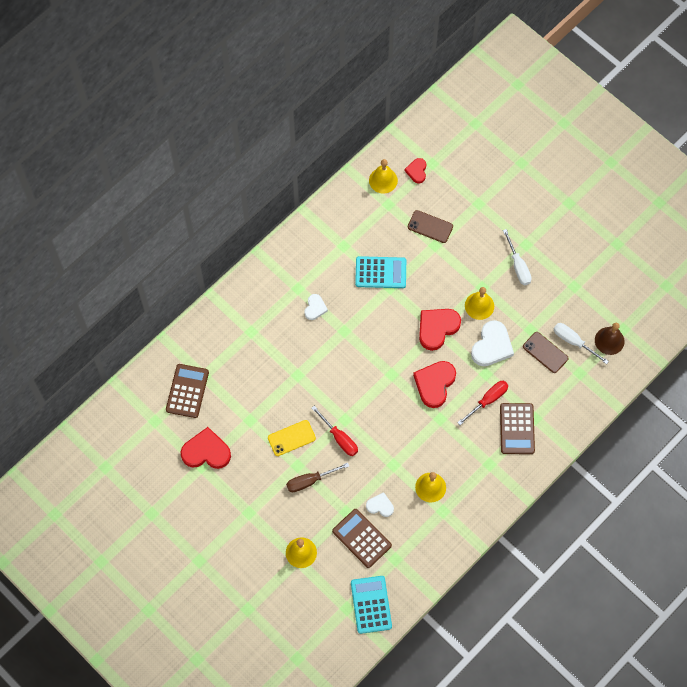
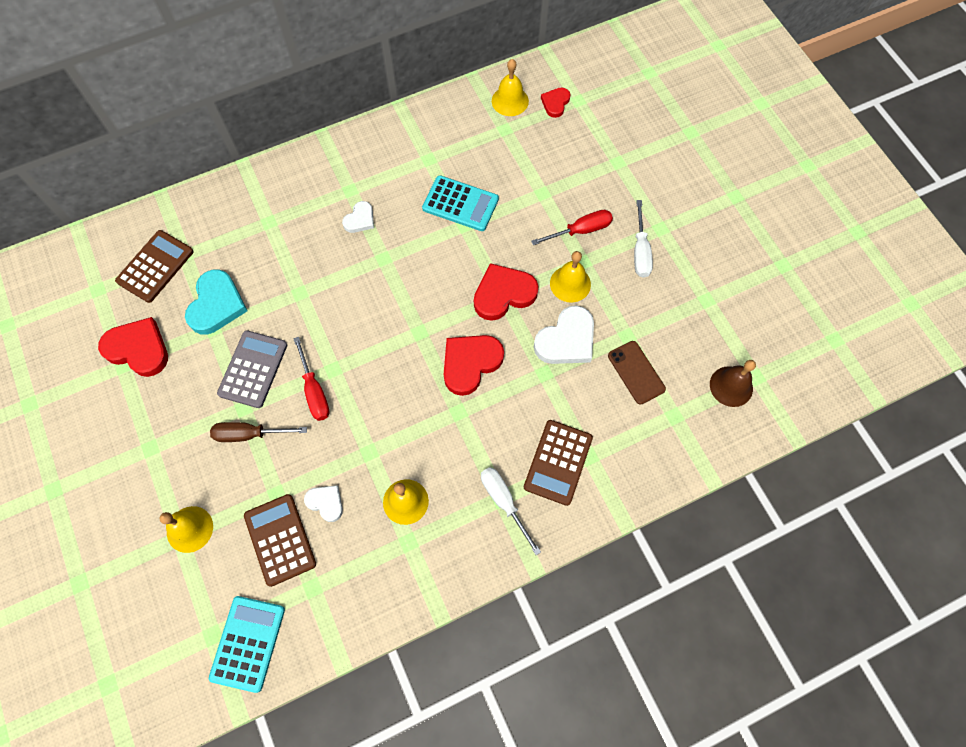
camera: 20 degrees right, 0 degrees up
yellow phone [268,420,316,456] -> grey calculator [217,330,287,408]
brown phone [408,210,453,243] -> none
red screwdriver [457,381,508,425] -> red screwdriver moved to [531,210,613,245]
white screwdriver [553,323,609,364] -> white screwdriver moved to [481,467,541,555]
none -> turquoise heart [185,269,247,334]

